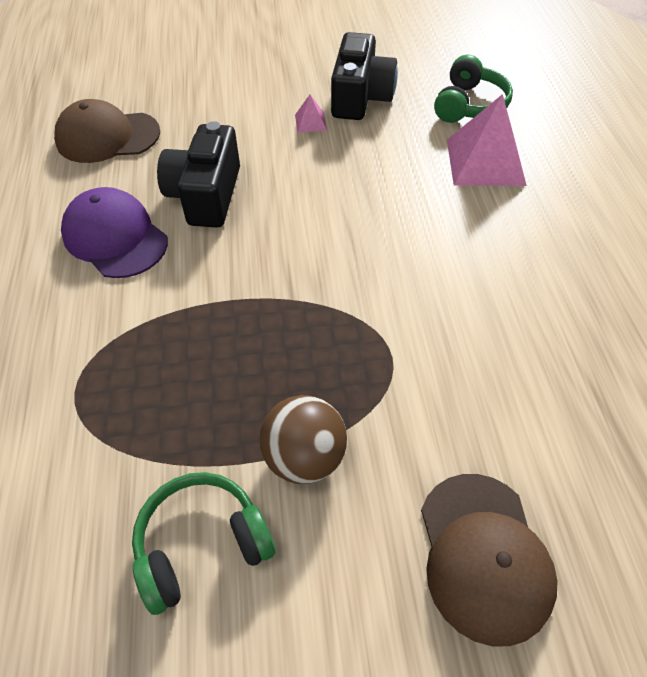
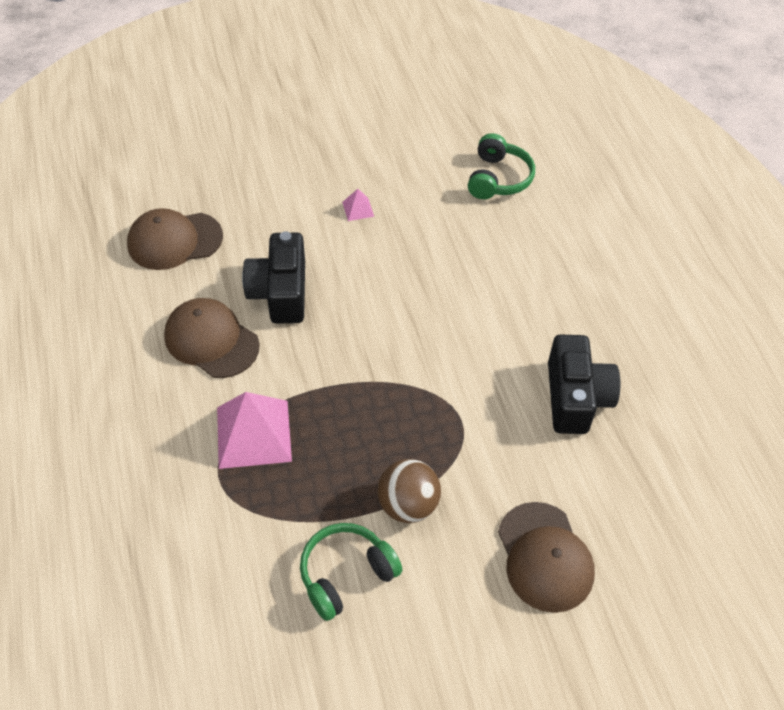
camera: 10 degrees left, 0 degrees up
purple cap [61,187,168,278] -> brown cap [164,298,260,378]
black camera [331,32,398,120] -> black camera moved to [548,334,620,434]
pink pyramid [447,94,527,186] -> pink pyramid moved to [217,392,292,469]

